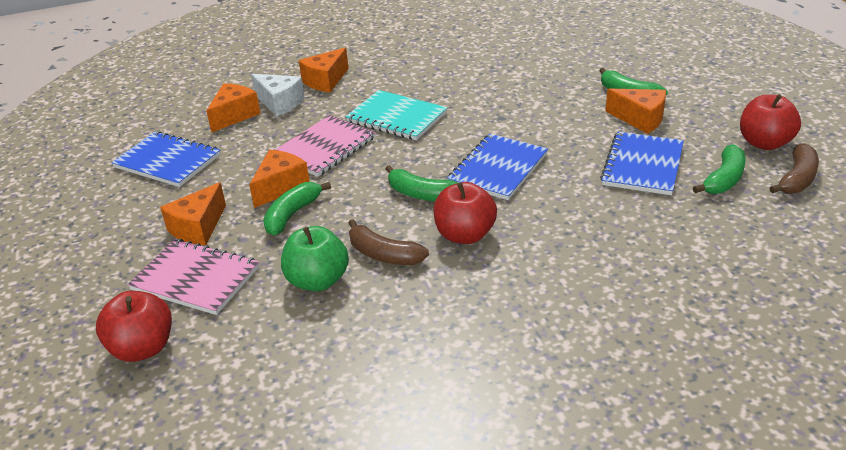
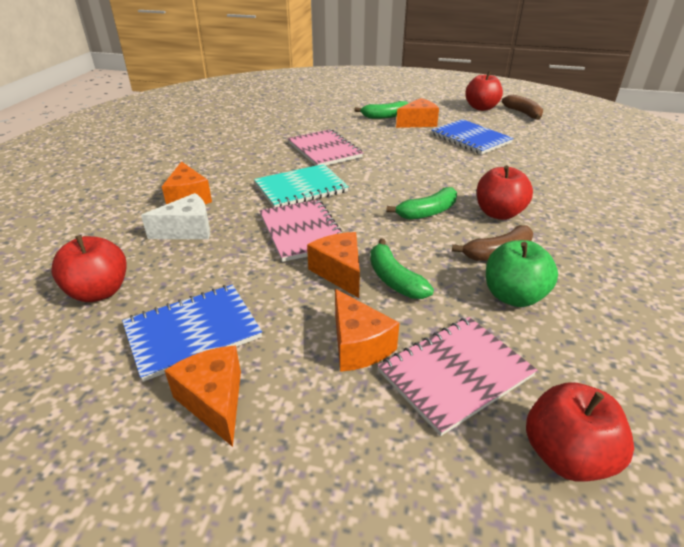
camera: 60 degrees left, 0 degrees up
orange cheese [206,83,261,133] -> orange cheese moved to [164,345,241,447]
blue notebook [447,134,548,200] -> none
green banana [693,144,746,194] -> none
none -> red apple [51,235,126,302]
none -> pink notebook [288,129,363,166]

